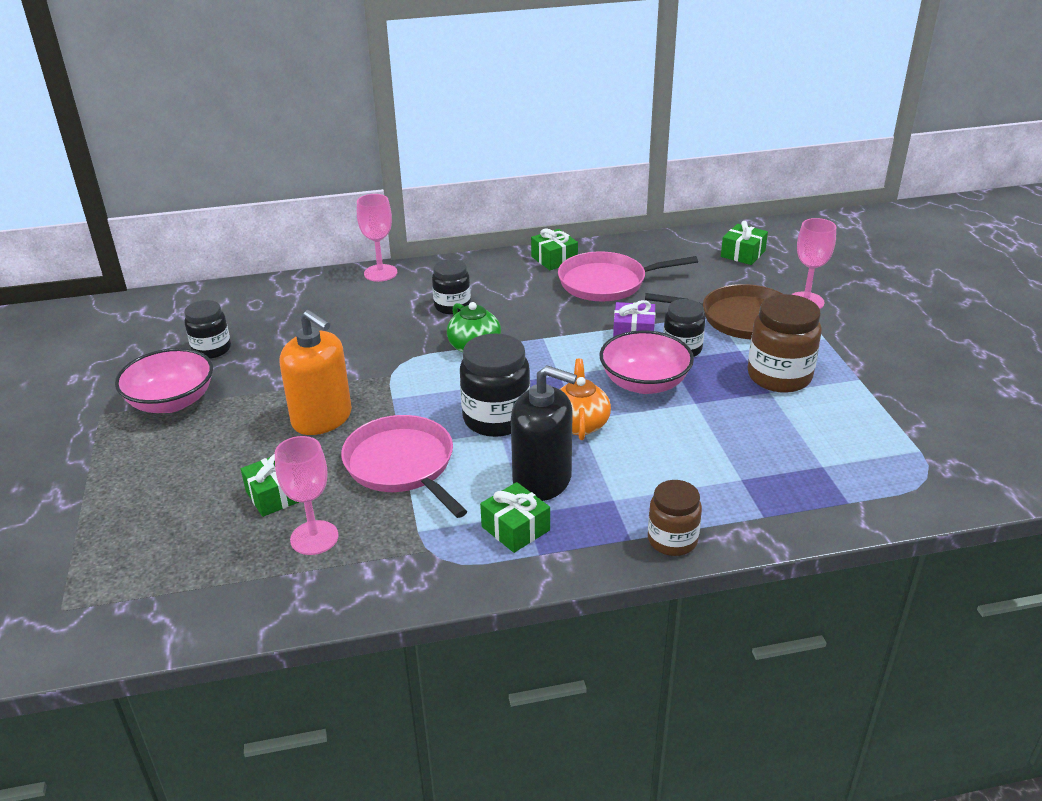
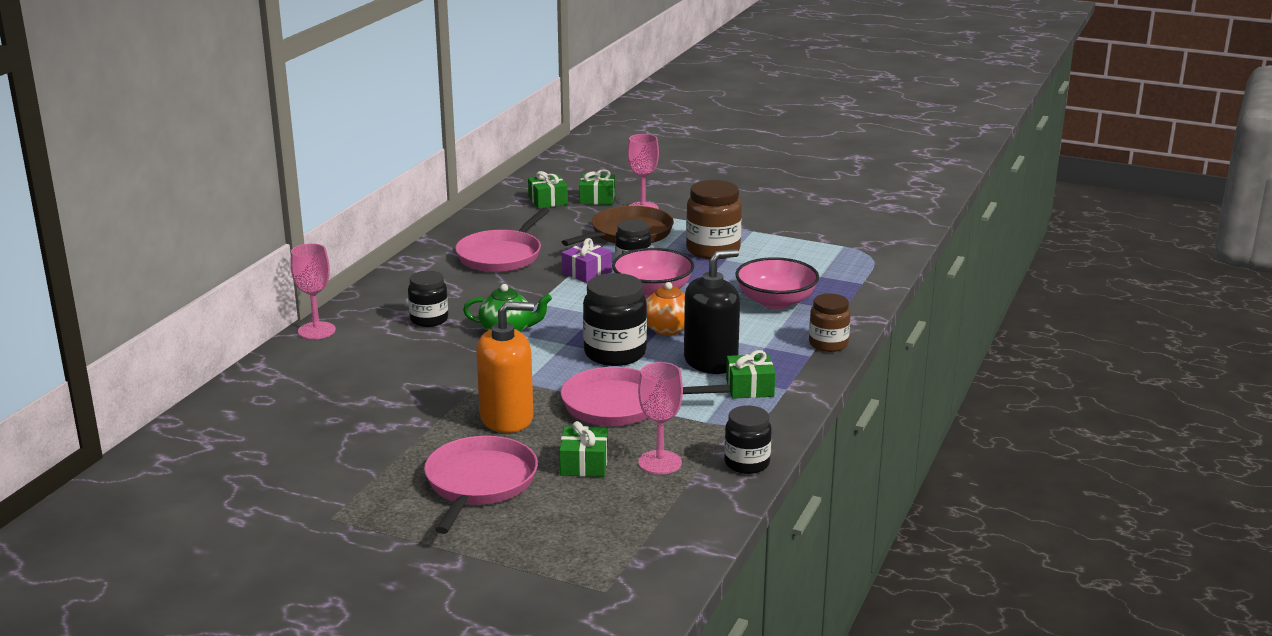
camera: 55 degrees left, 10 degrees down
pink bowl [115,348,213,413] -> pink bowl moved to [735,257,819,309]
black jar [184,300,231,359] -> black jar moved to [724,406,772,474]
green gift [531,229,578,270] -> green gift moved to [579,169,615,205]
none -> pink pan [424,436,538,534]

